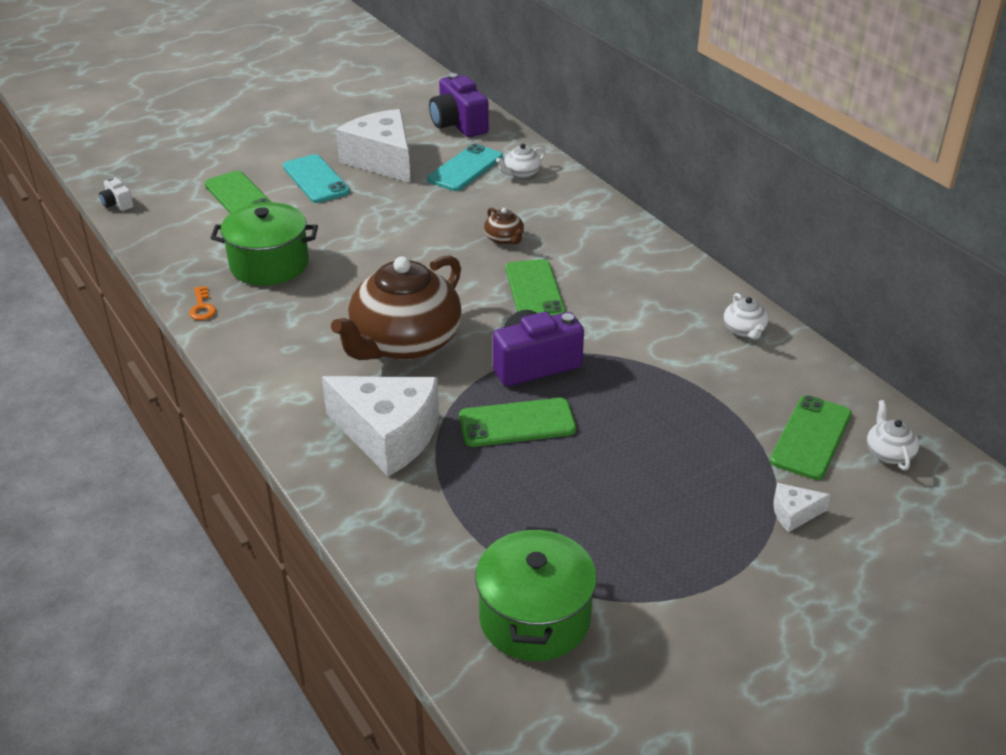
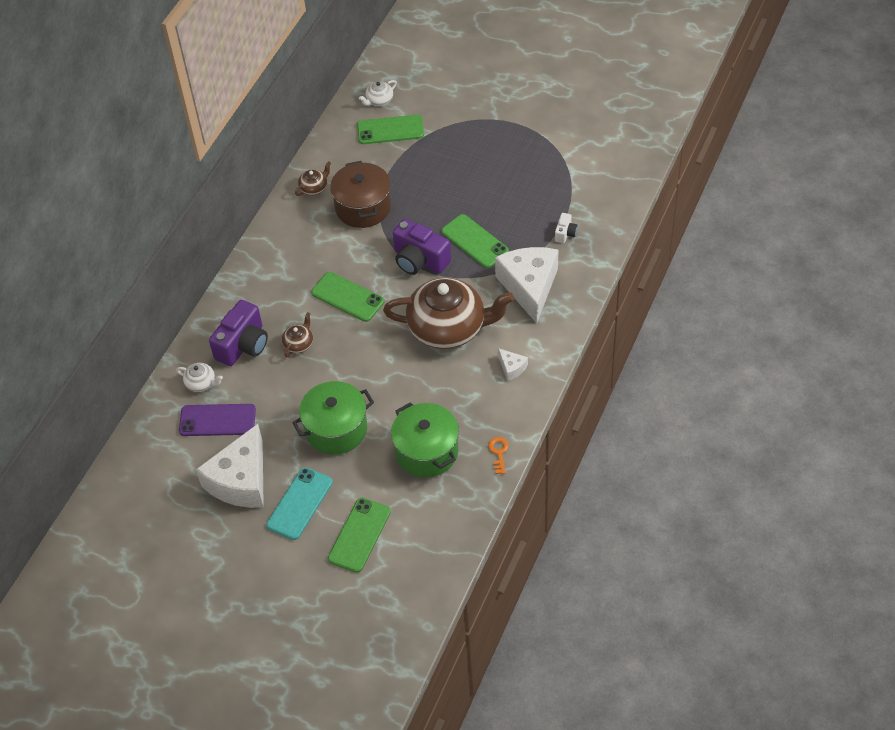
camera: 120 degrees left, 15 degrees up
white camera [99,177,133,211] -> white camera moved to [555,213,578,243]
orange key [189,286,216,320] -> orange key turned 45 degrees counterclockwise [488,437,509,474]
turquoise phone [427,144,503,191] -> purple phone [179,404,256,436]
purple camera [429,73,489,137] -> purple camera moved to [209,300,268,366]
green pot [475,527,597,661] -> green pot moved to [292,381,374,455]
green phone [506,259,566,316] -> green phone turned 75 degrees clockwise [311,272,384,322]
white teapot [724,293,768,340] -> brown teapot [295,161,331,196]
white cheese [773,483,831,532] -> white cheese moved to [498,348,528,381]
none -> brown pot [330,161,391,228]

